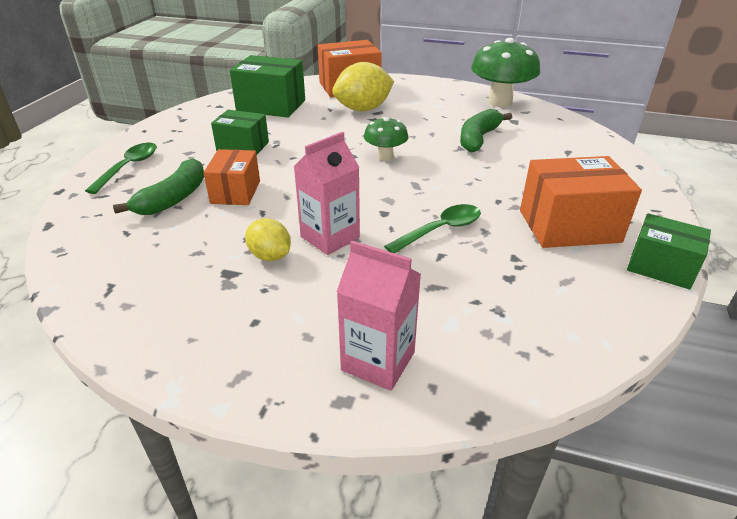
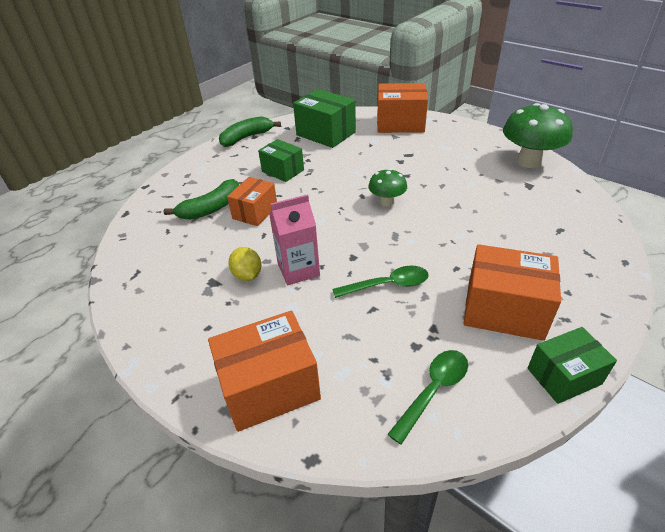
camera: 25 degrees right, 5 degrees up
green spoon [85,143,157,194] -> green spoon moved to [387,350,468,445]
yellow lemon [332,62,394,111] -> none
pink carton [337,241,421,391] -> orange box [208,311,321,432]
green banana [460,109,512,153] -> green banana moved to [219,116,281,147]
green box [627,213,711,290] -> green box turned 75 degrees counterclockwise [528,327,617,404]

